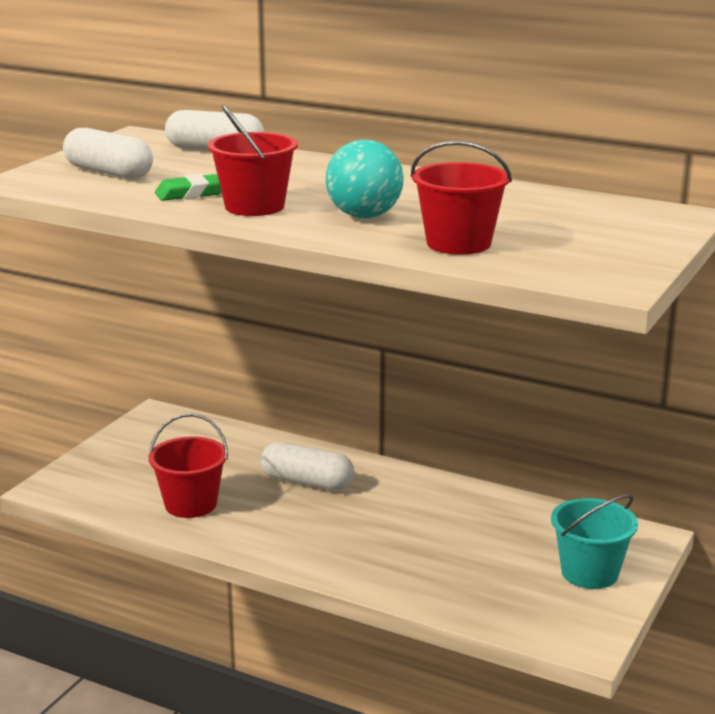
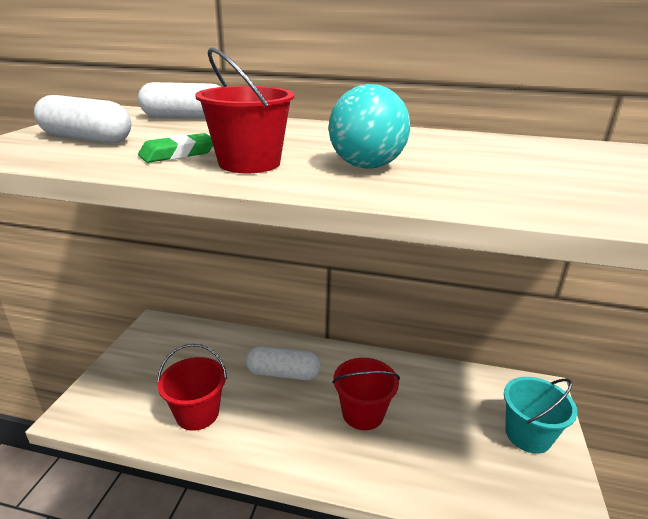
camera: 15 degrees left, 5 degrees up
red bucket [411,141,512,255] -> red bucket moved to [332,358,400,430]

